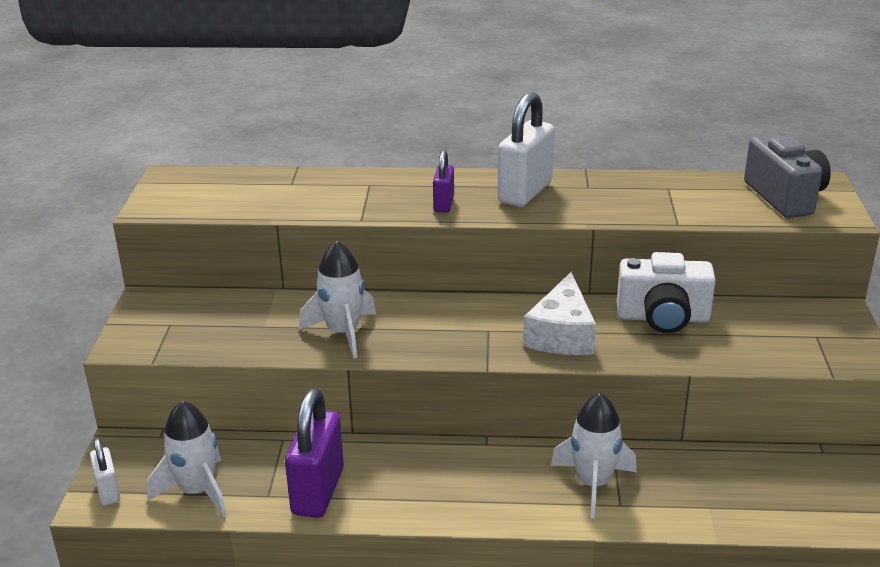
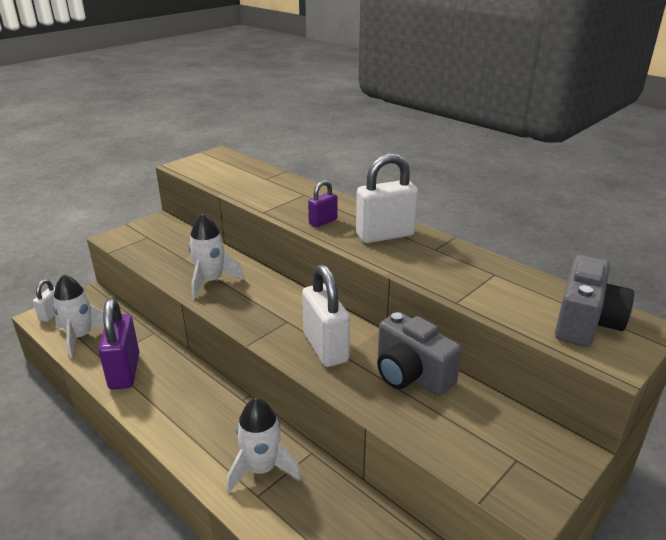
camera: 40 degrees right, 0 degrees up
purple padlock [285,388,344,518] -> purple padlock turned 60 degrees counterclockwise [98,298,139,390]
white cheese [523,272,596,355] -> white padlock [302,264,350,367]
white camera [617,252,716,333] -> grey camera [377,312,462,396]

